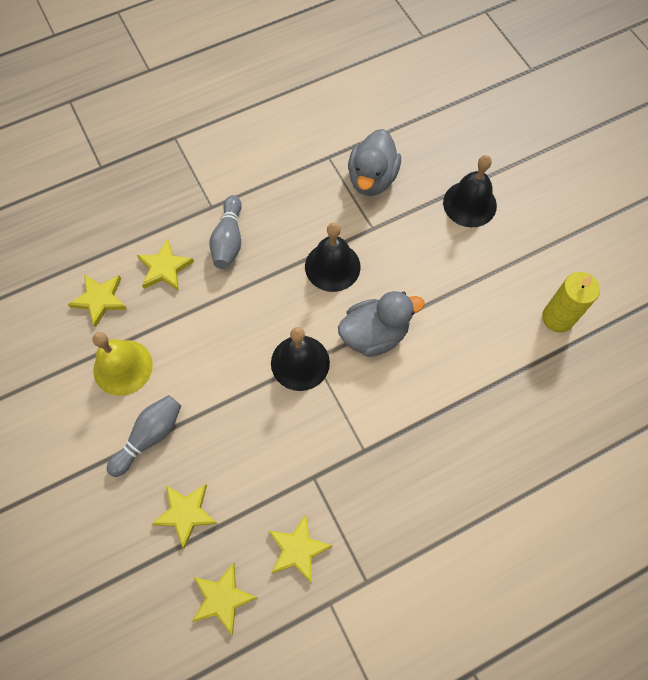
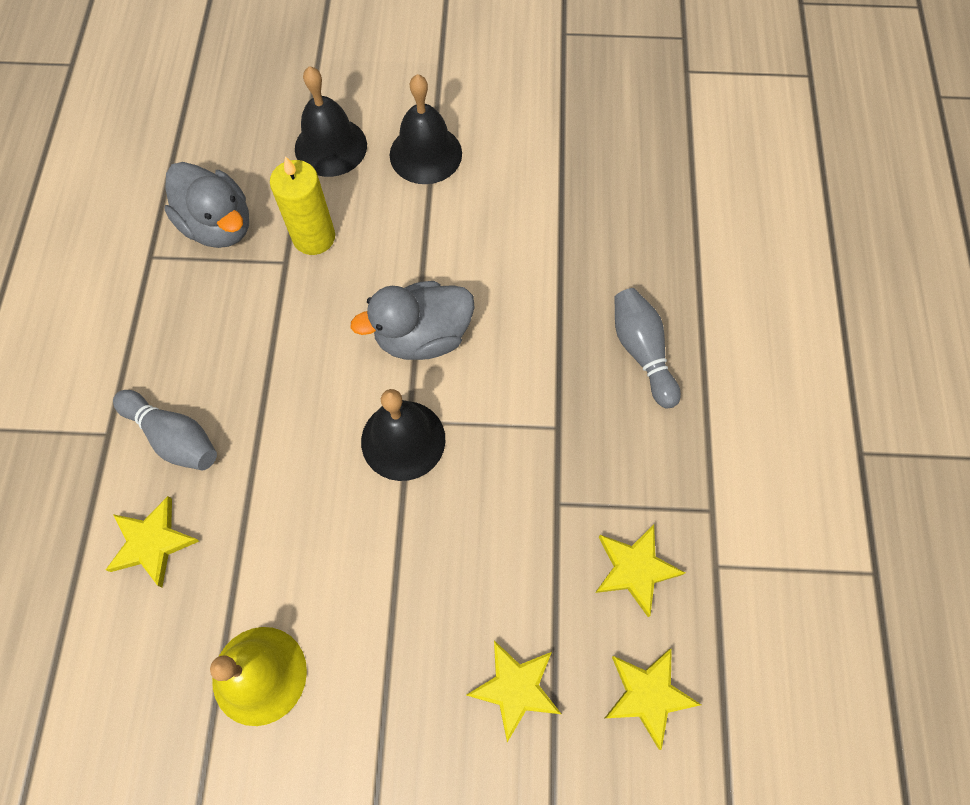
camera: 60 degrees left, 0 degrees up
yellow star [68,274,127,328] -> none
grey bowling pin [107,395,181,477] -> grey bowling pin moved to [614,288,681,408]
black bell [305,223,360,292] -> black bell moved to [389,74,462,184]
grey duck [338,291,425,357] -> grey duck turned 120 degrees counterclockwise [351,281,475,360]
yellow candle [542,272,600,332] -> yellow candle moved to [270,156,335,255]

